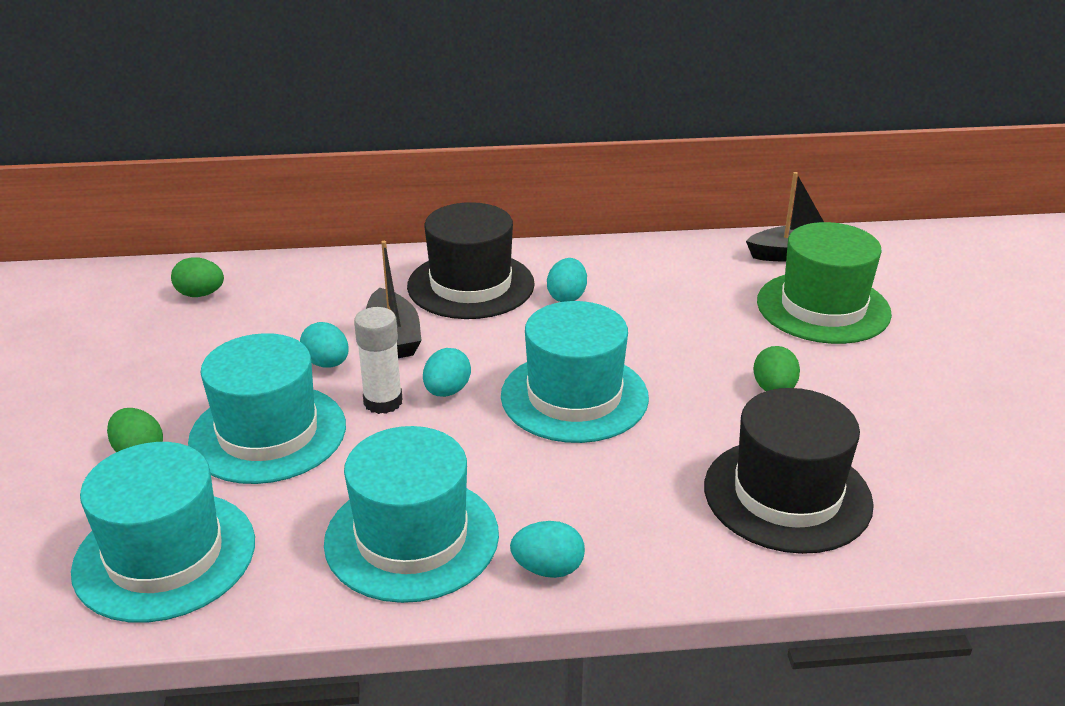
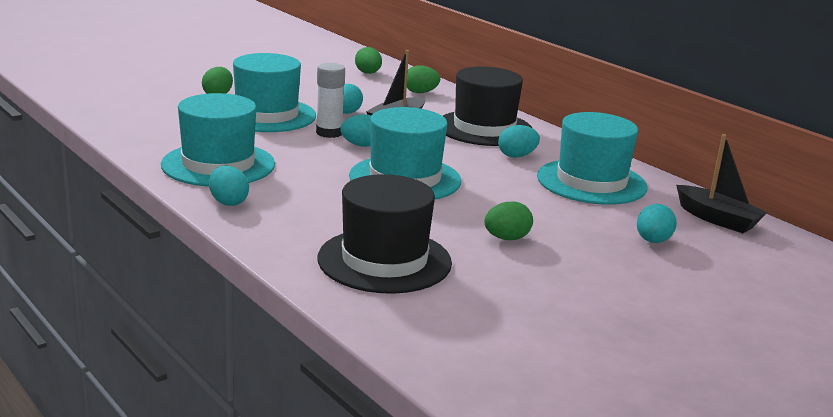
camera: 55 degrees right, 10 degrees down
turquoise hat [71,442,255,623] -> turquoise hat moved to [537,112,648,205]
green hat [757,222,892,344] -> turquoise egg [637,204,677,243]
none -> green egg [407,66,440,93]

